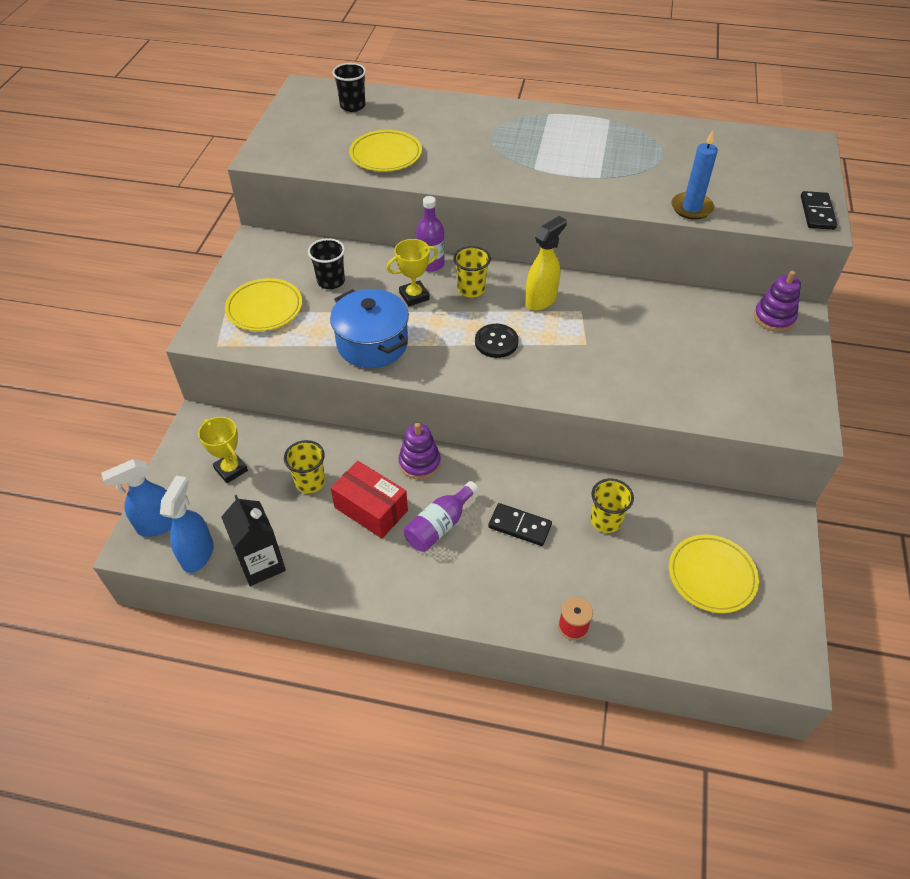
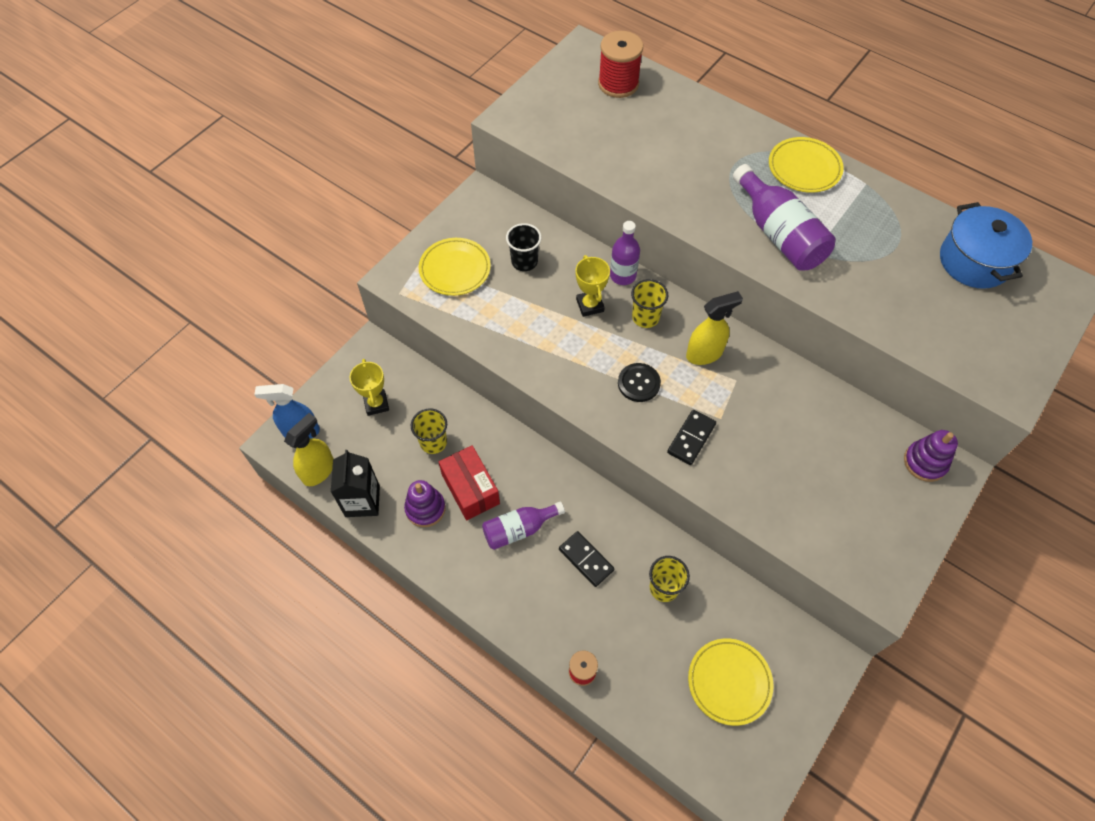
camera: 25 degrees right, 10 degrees up
blue spray bottle [160,476,213,573] -> yellow spray bottle [284,413,334,486]
blue pot [330,289,409,368] -> blue pot moved to [940,202,1032,289]
black cup [332,63,366,112] -> red spool [598,31,643,98]
yellow plate [349,130,422,172] -> yellow plate moved to [769,137,844,193]
yellow trophy [386,239,438,306] -> yellow trophy turned 75 degrees clockwise [576,255,610,317]
purple stacking toy [399,422,441,479] -> purple stacking toy moved to [404,480,446,527]
blue candle [671,130,718,220] -> none
black domino [801,191,837,230] -> black domino moved to [667,410,716,465]
none -> purple bottle [733,164,836,271]

